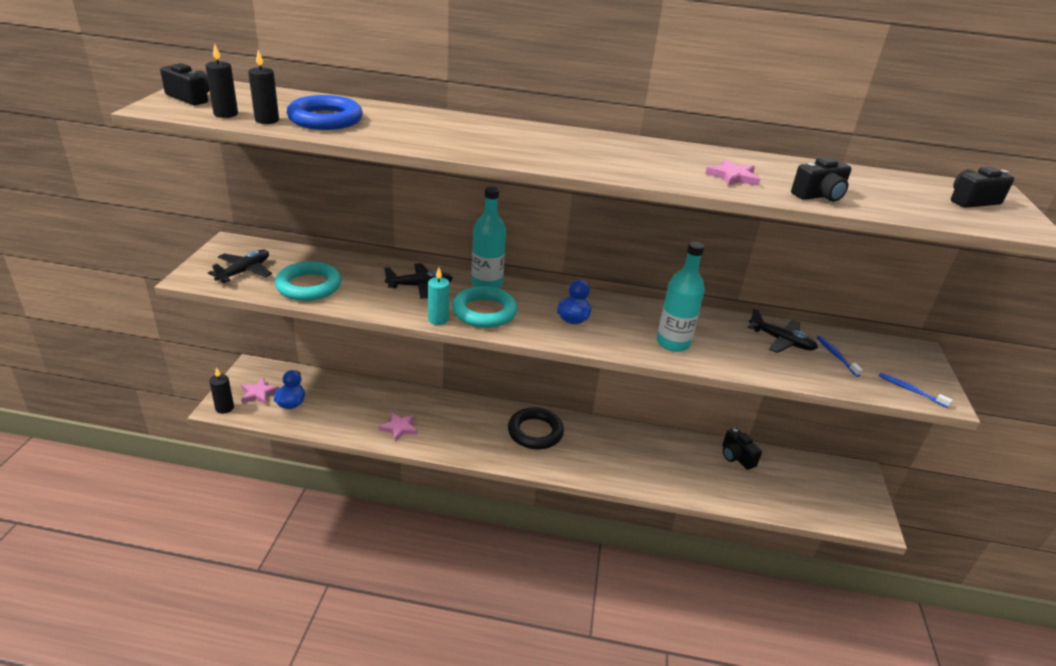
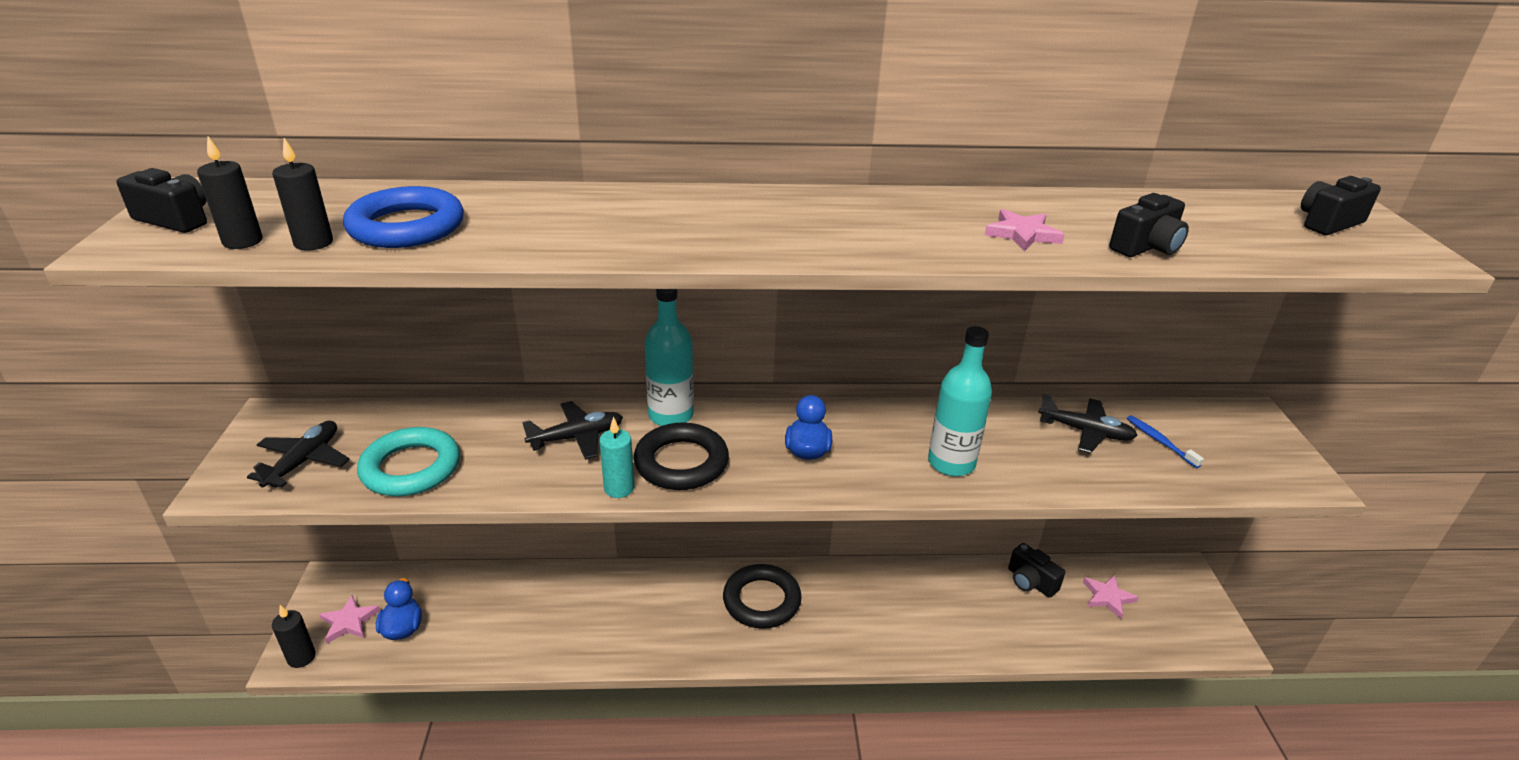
camera: 10 degrees left, 0 degrees up
pink star [378,412,418,442] -> pink star moved to [1083,575,1139,619]
turquoise ring [452,286,518,328] -> black ring [634,422,729,490]
blue toothbrush [879,373,953,408] -> none

